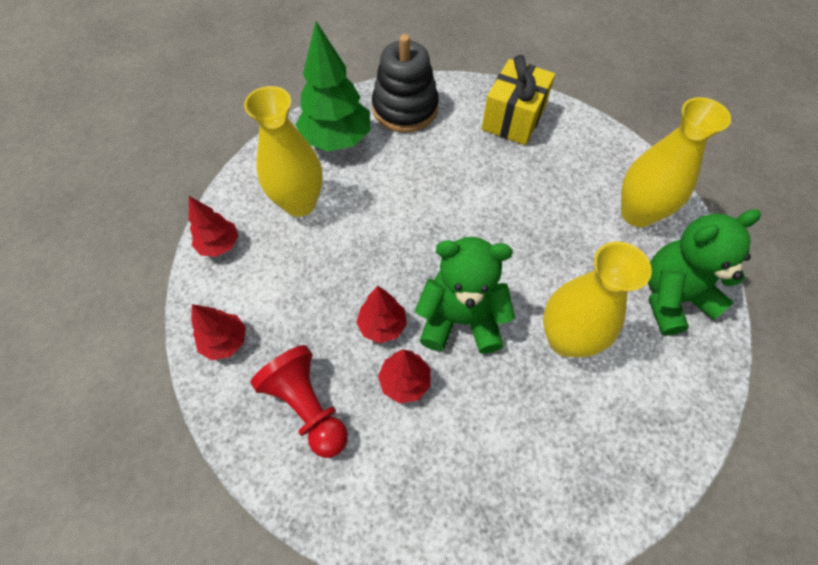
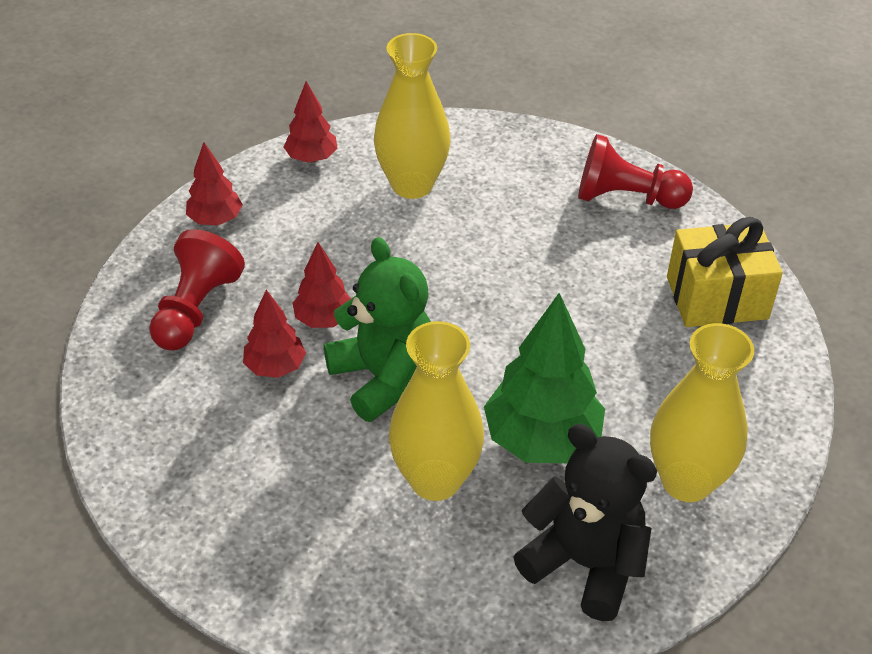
camera: 55 degrees right, 15 degrees down
green tree [296,21,371,151] -> green tree moved to [484,293,605,463]
black stacking toy [372,34,439,133] -> red pawn [578,134,693,209]
green teddy bear [648,209,761,336] -> black teddy bear [513,424,657,621]

